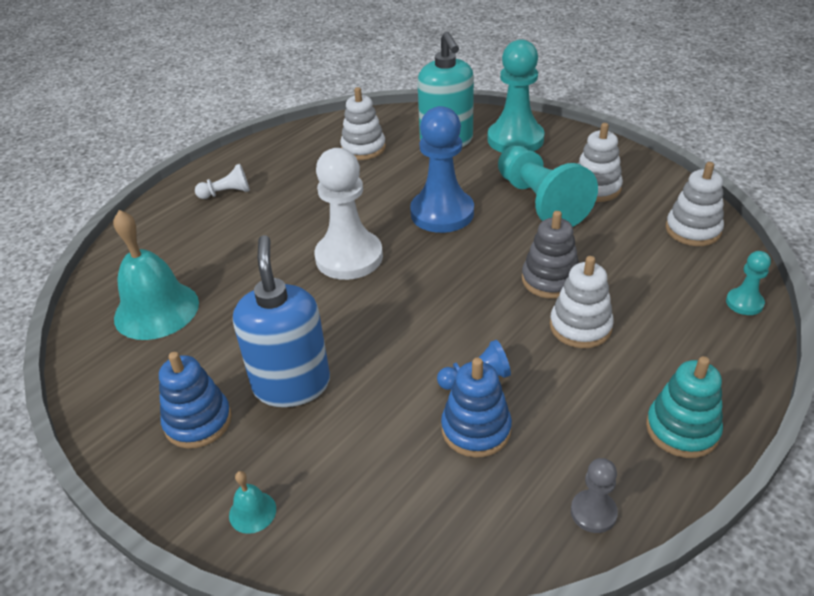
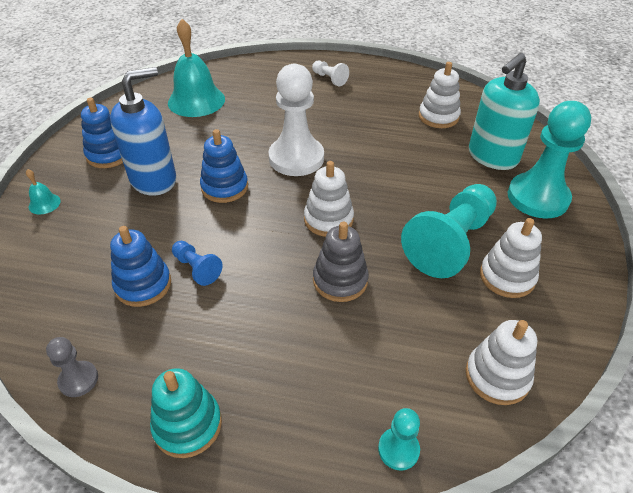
camera: 60 degrees right, 5 degrees up
blue pawn [410,106,474,233] -> none
white stacking toy [550,256,614,348] -> white stacking toy moved to [304,161,354,237]
none -> blue stacking toy [200,129,248,203]

